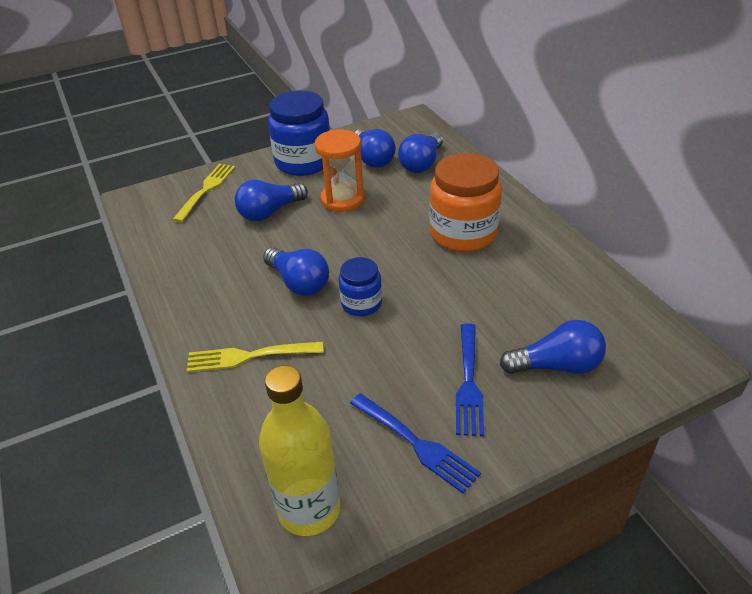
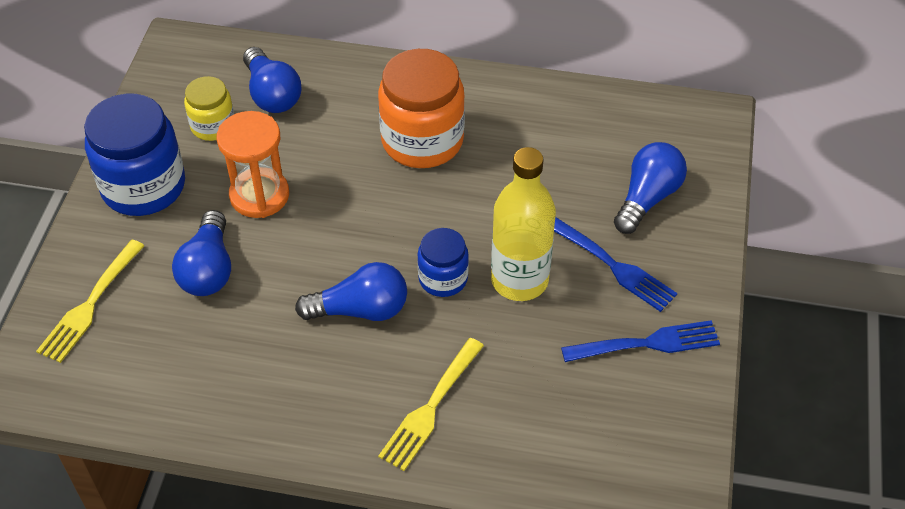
camera: 55 degrees left, 10 degrees up
yellow fork [172,164,236,223] -> yellow fork turned 120 degrees counterclockwise [36,240,145,363]
yellow bottle [259,365,340,536] -> yellow bottle moved to [491,147,556,301]
blue light bulb [355,129,395,168] -> yellow jar [184,76,234,141]

